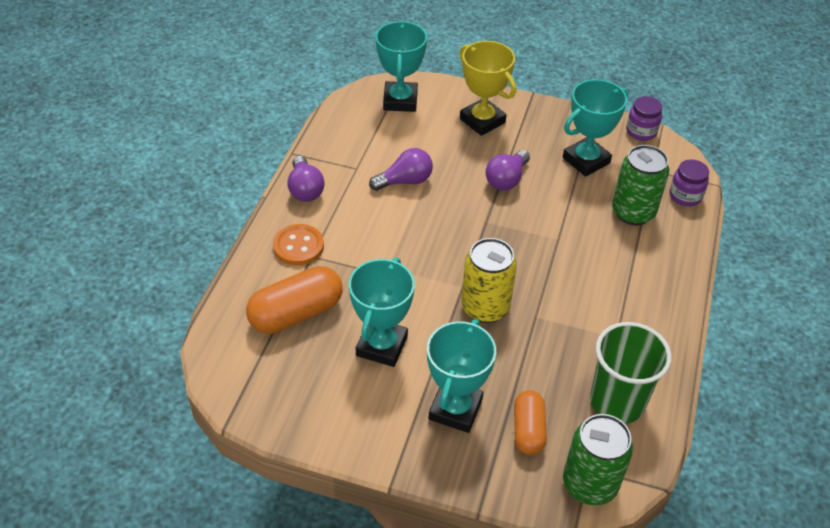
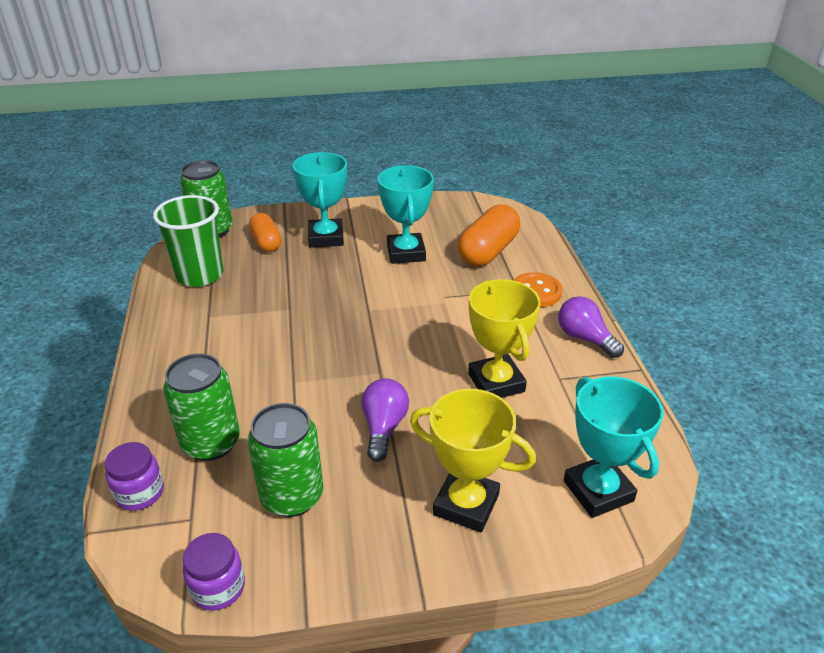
camera: 155 degrees right, 10 degrees down
purple light bulb [369,148,433,191] -> yellow trophy [468,279,541,398]
yellow can [461,238,517,323] -> none
turquoise trophy [563,79,628,177] -> green can [248,403,323,517]

